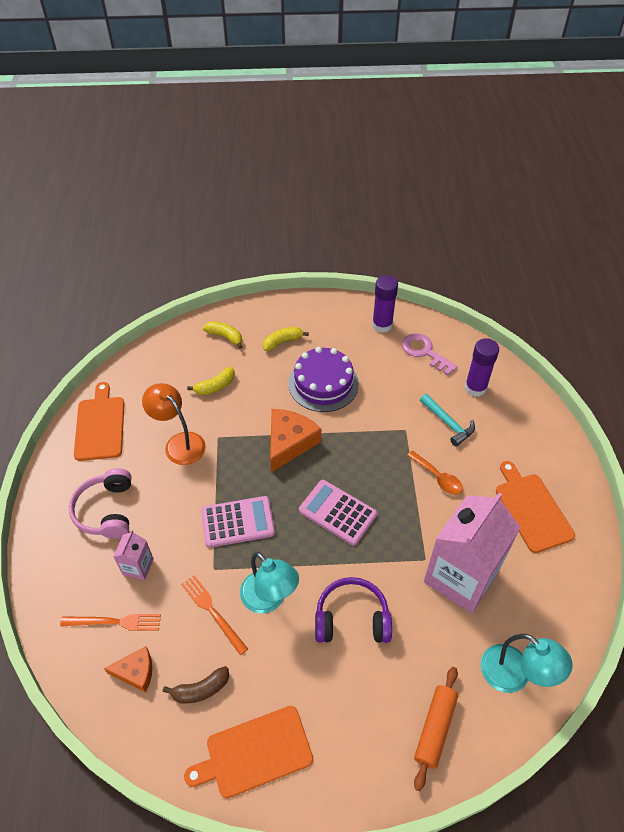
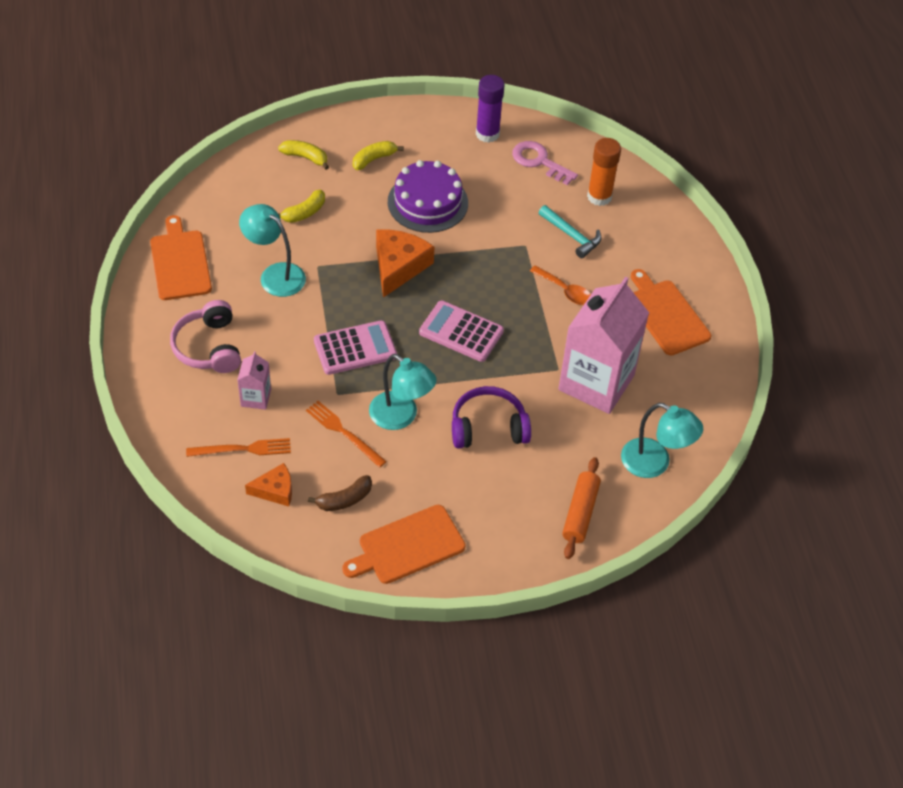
camera: 10 degrees left, 0 degrees up
orange lamp [142,383,206,465] -> turquoise lamp [239,204,306,297]
purple glue stick [465,338,499,397] -> orange glue stick [587,138,621,206]

